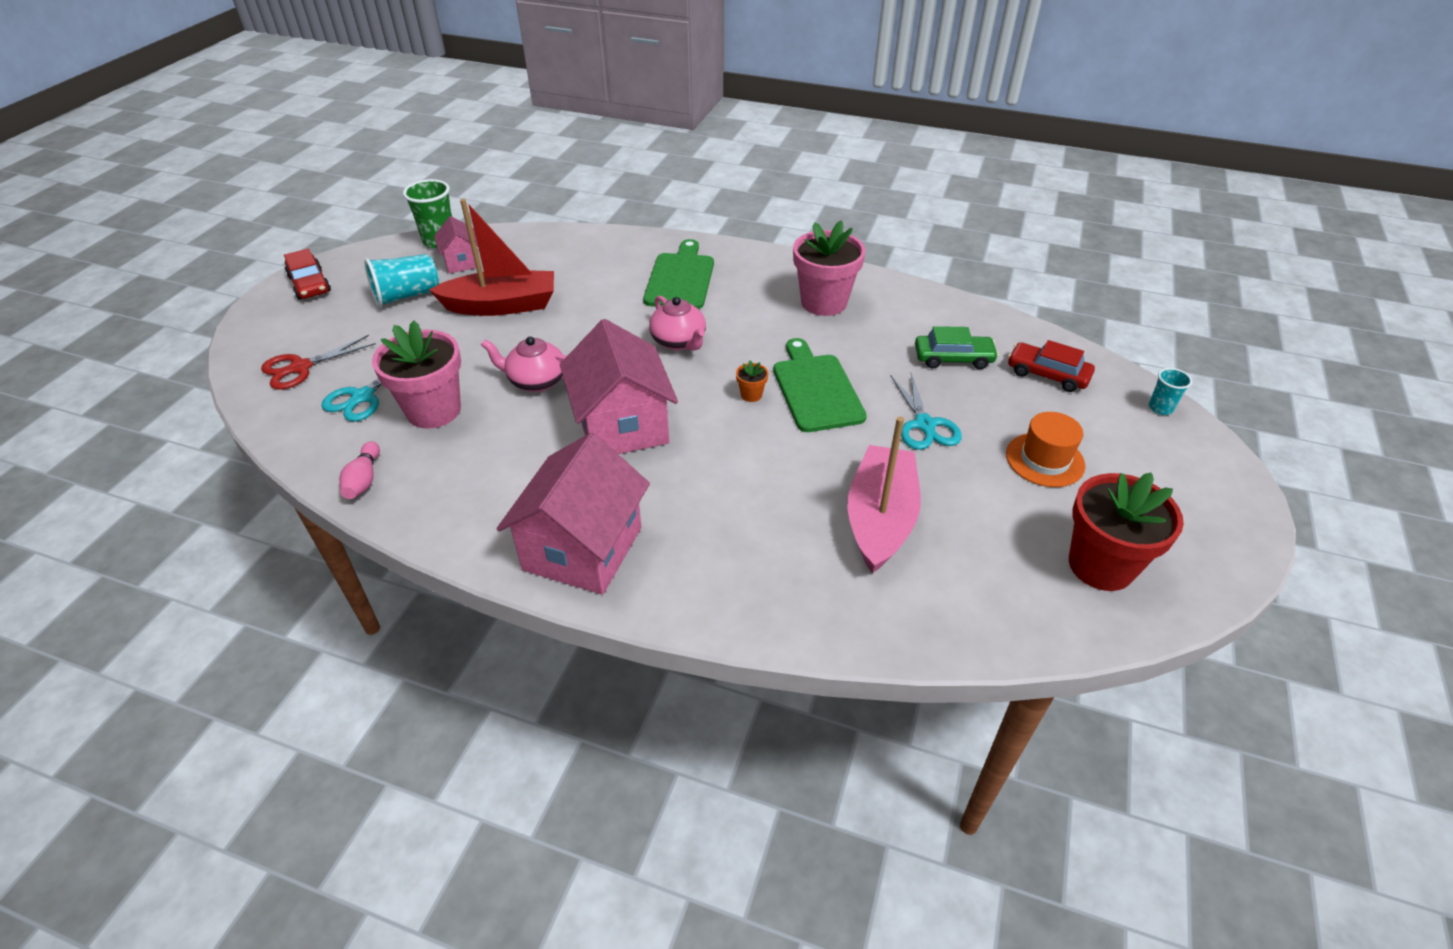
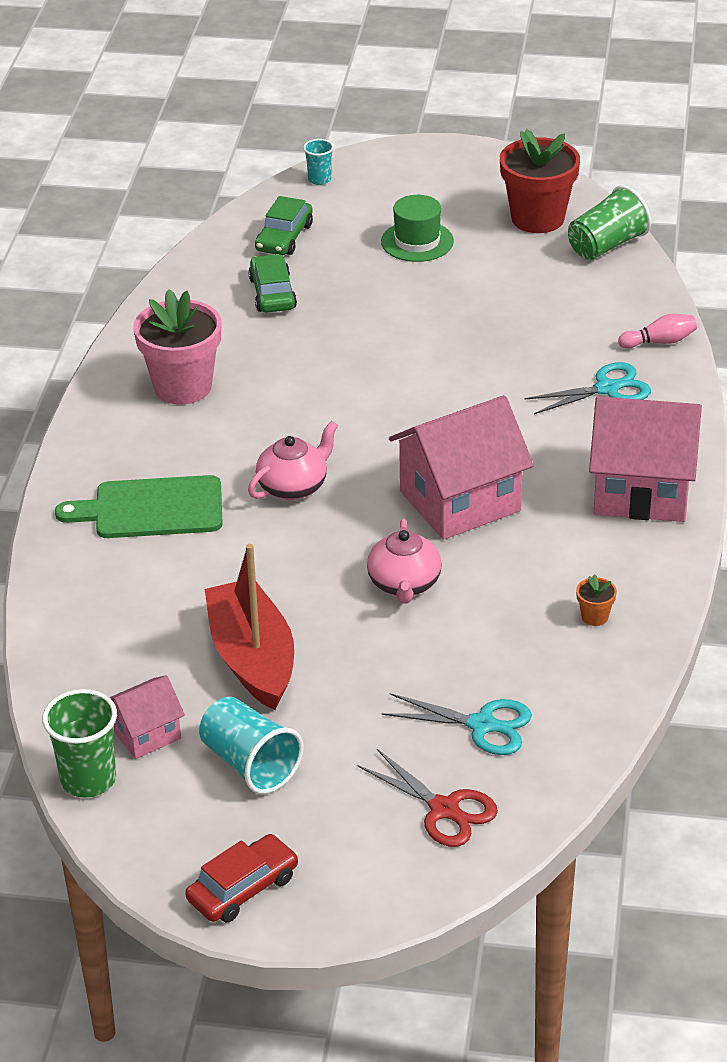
camera: 100 degrees left, 5 degrees down
pink bowling pin [339,441,380,499] -> pink bowling pin moved to [618,314,697,349]
pink flower pot [372,320,461,429] -> none
orange flower pot [736,361,768,402] -> orange flower pot moved to [576,574,617,626]
green cutting board [774,338,867,432] -> none
pink boat [848,416,921,574] -> none
turquoise scissors [891,373,962,450] -> turquoise scissors moved to [524,362,651,414]
orange hat [1006,412,1085,487] -> green hat [381,195,454,262]
red car [1008,340,1095,392] -> green car [255,196,313,255]
none -> green cup [568,185,651,260]

